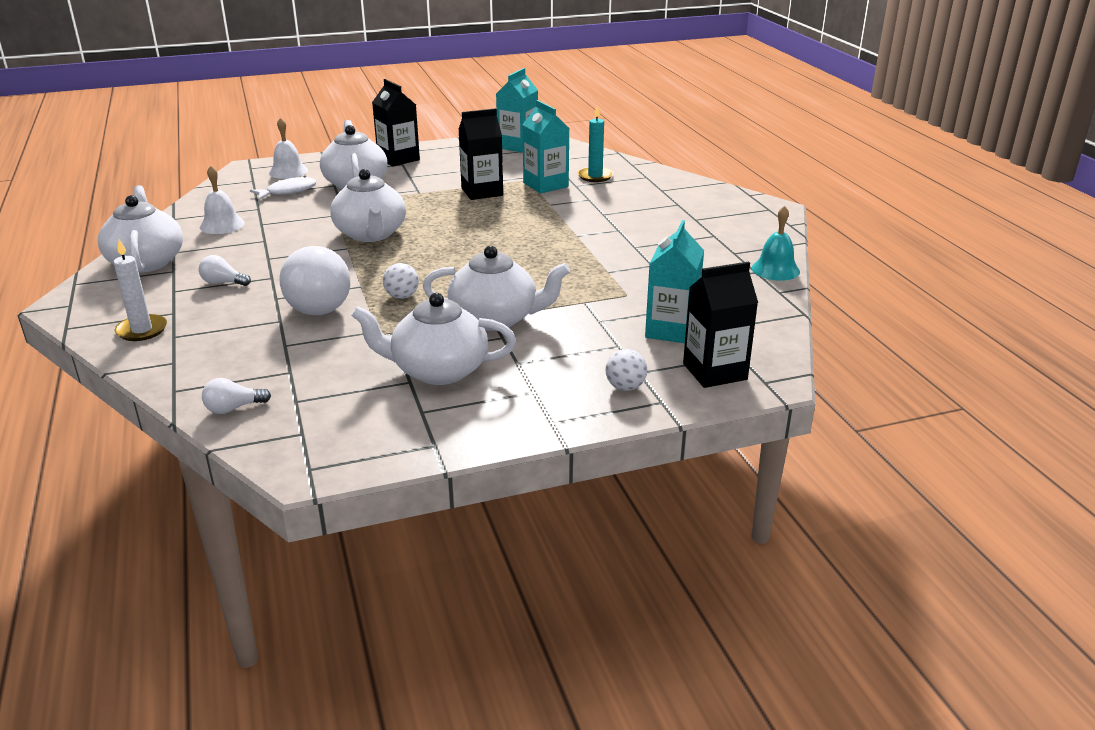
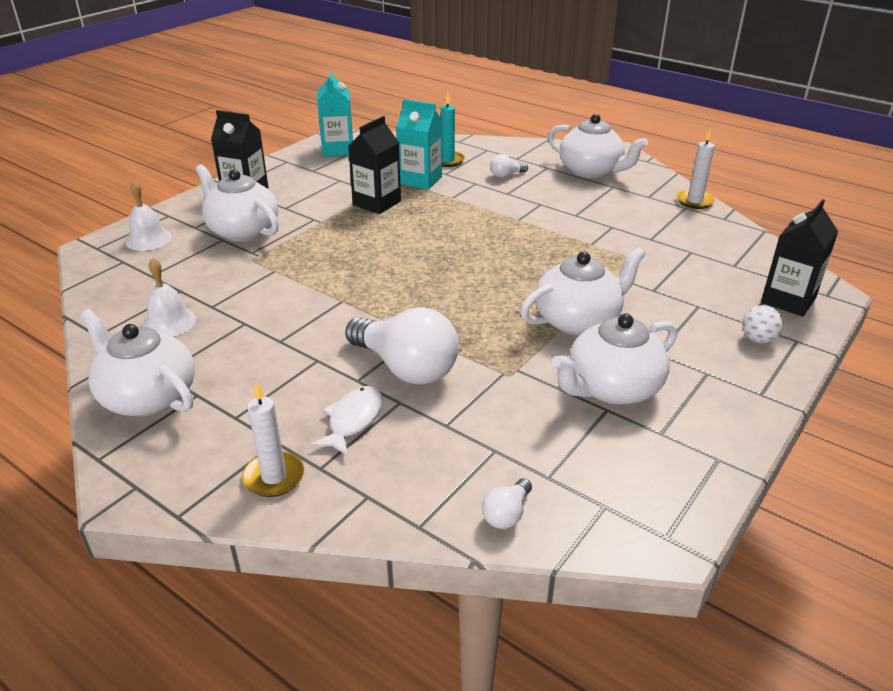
camera: 35 degrees left, 5 degrees up
white light bulb [199,255,251,286] -> white light bulb moved to [490,154,528,178]
white fish [250,176,316,200] -> white fish moved to [310,386,383,456]
white teapot [330,169,406,242] -> white teapot moved to [548,114,648,178]
white ball [383,263,419,299] -> none
turquoise carton [645,220,704,343] -> none
turquoise bell [752,206,800,281] -> white candle [676,128,715,209]

